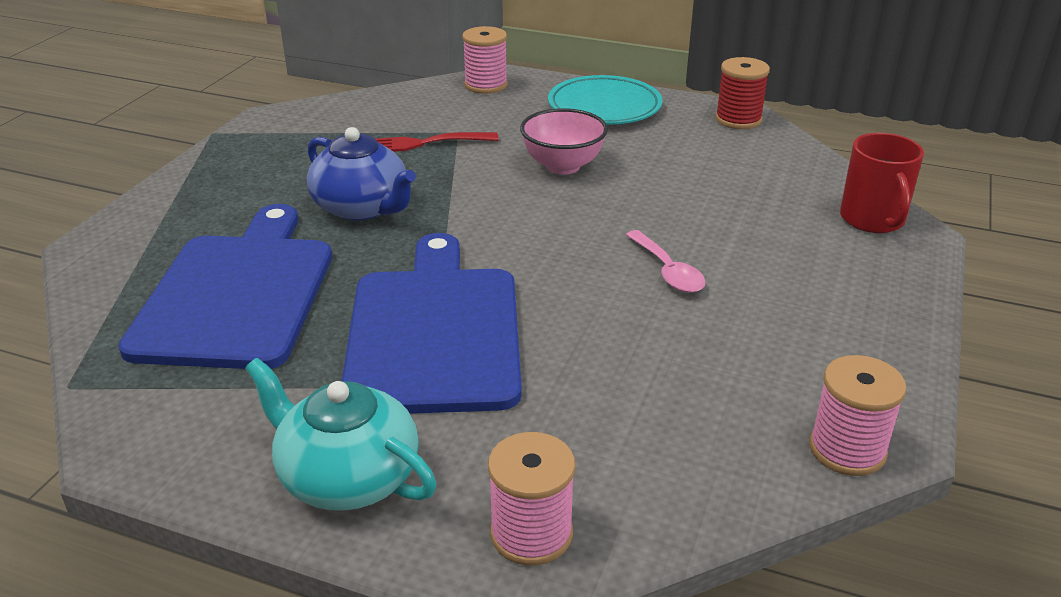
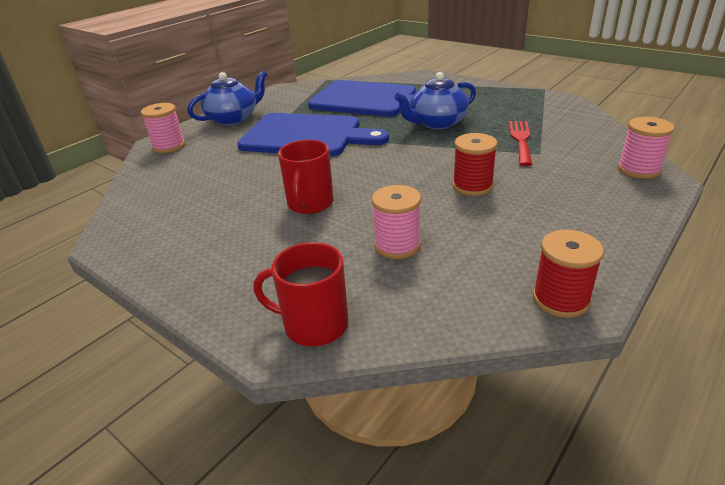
camera: 110 degrees right, 0 degrees up
turquoise teapot [245,358,436,511] -> blue teapot [188,71,268,125]
pink bowl [520,108,608,174] -> red spool [453,133,497,196]
turquoise plate [548,75,663,124] -> none
pink spoon [626,230,706,293] -> red mug [278,140,334,214]
pink spool [809,355,907,476] -> pink spool moved to [372,185,421,259]

